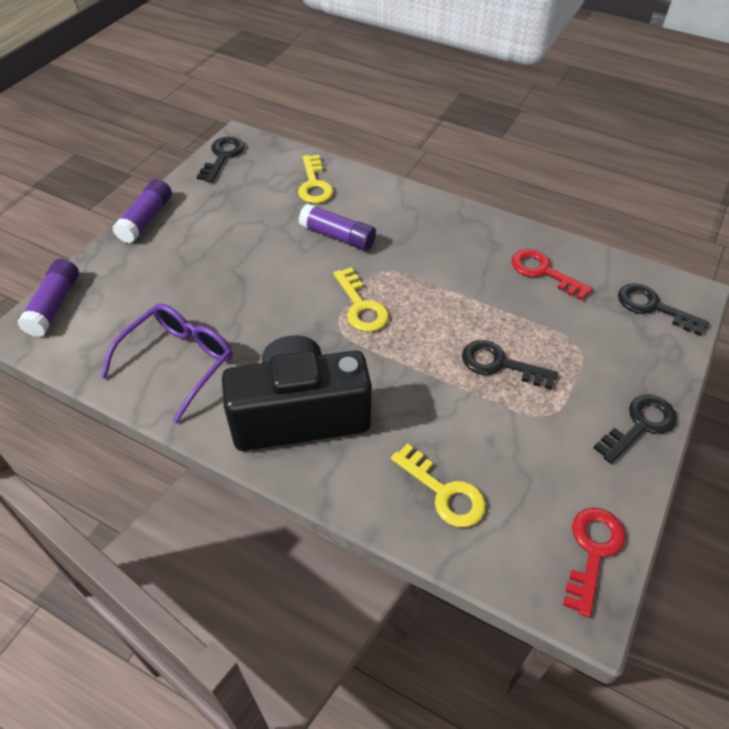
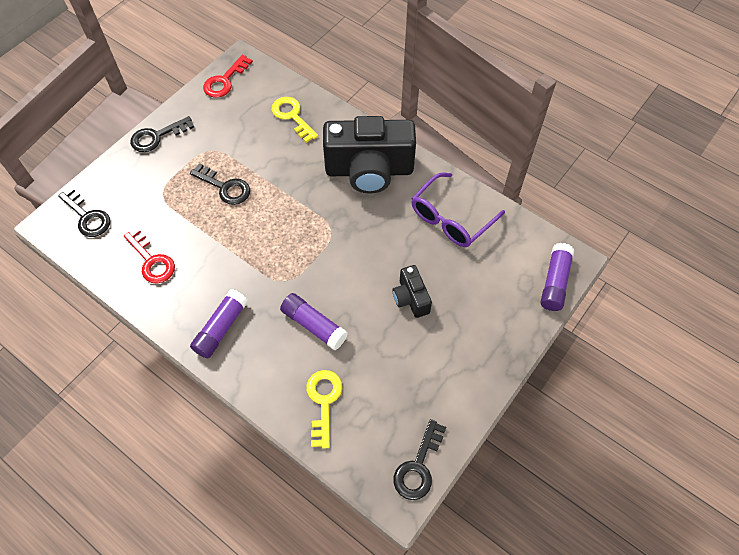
camera: 170 degrees left, 10 degrees up
purple glue stick [113,179,172,243] -> purple glue stick moved to [190,289,248,358]
yellow key [333,267,389,332] -> none
none -> black camera [392,265,432,318]

